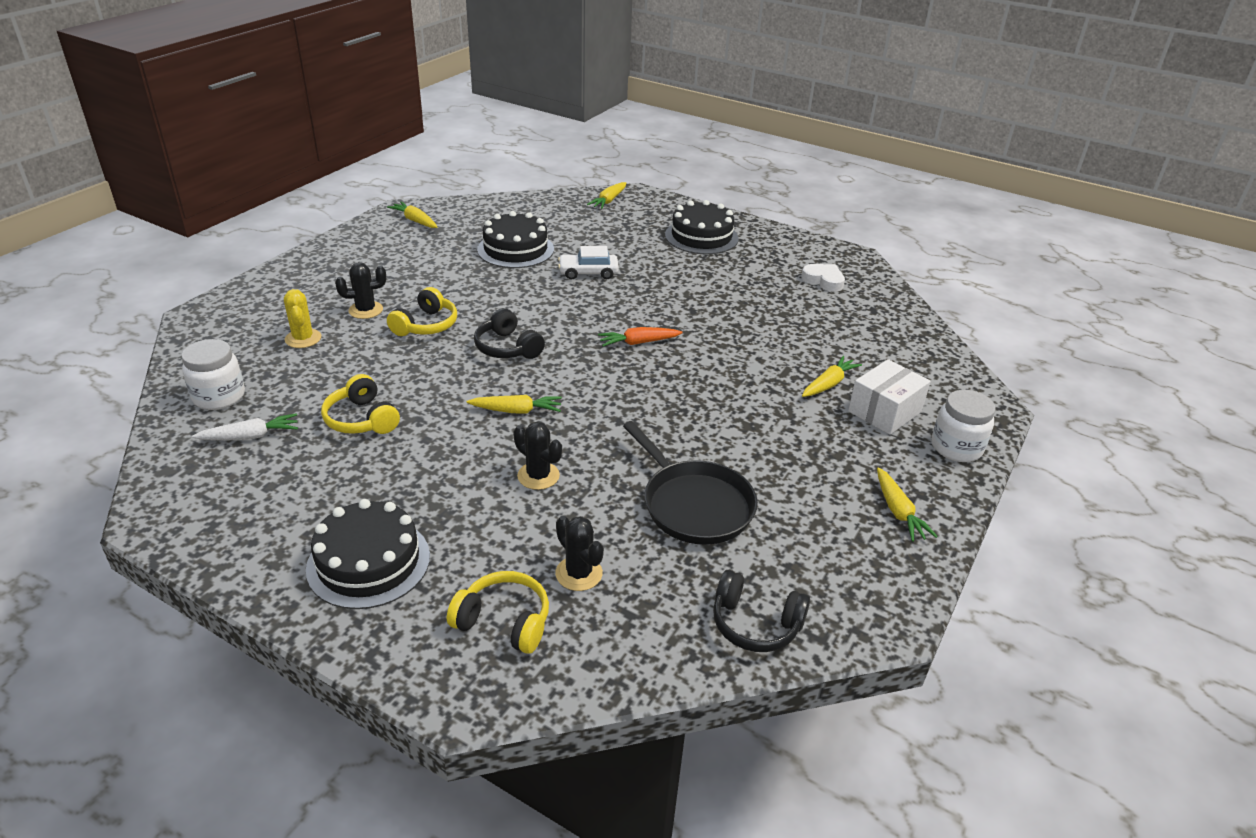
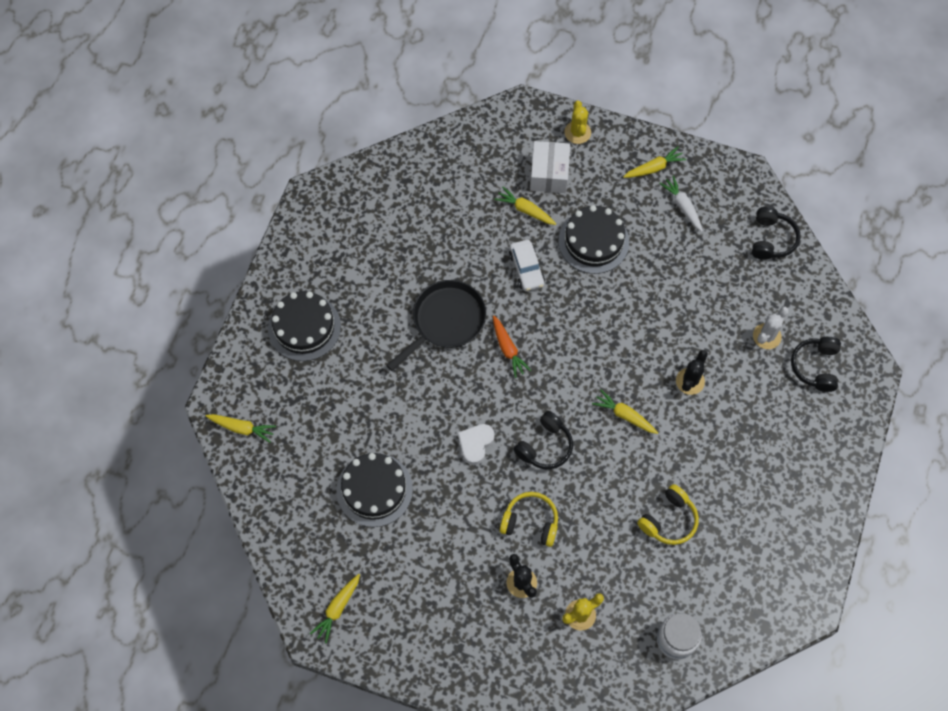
camera: 100 degrees left, 30 degrees up
white carrot [192,413,298,441] -> white carrot moved to [659,176,703,232]
black cake [306,499,430,609] -> black cake moved to [558,205,629,274]
yellow headphones [447,571,549,654] -> black headphones [791,337,841,392]
yellow carrot [467,395,562,413] -> yellow carrot turned 45 degrees counterclockwise [592,390,658,434]
black cactus [555,516,604,591] -> white cactus [753,306,789,349]
white car [558,246,619,280] -> white car moved to [509,240,545,291]
black pan [623,421,758,545] -> black pan moved to [386,280,486,371]
white heart [801,264,845,292] -> white heart moved to [458,424,495,465]
white box [848,359,931,435] -> white box turned 60 degrees clockwise [530,141,570,193]
white jar [932,390,996,462] -> yellow cactus [565,100,591,144]

